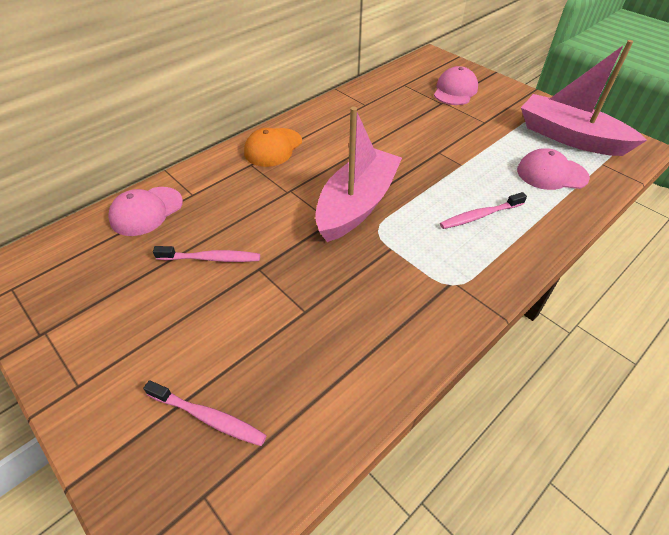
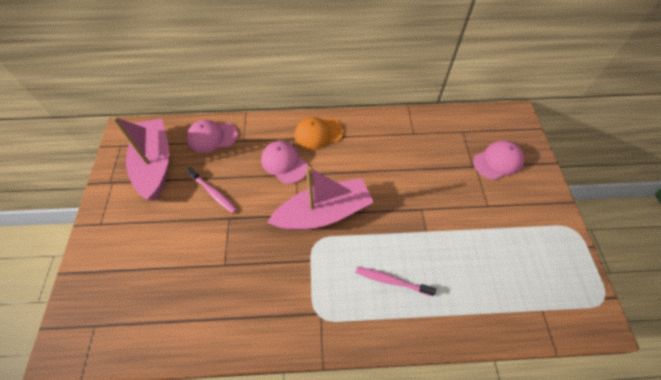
camera: 40 degrees right, 10 degrees up
pink toothbrush [143,380,267,446] -> none
pink cap [517,148,590,190] -> pink cap moved to [261,141,308,184]
pink boat [521,40,647,156] -> pink boat moved to [112,116,169,201]

